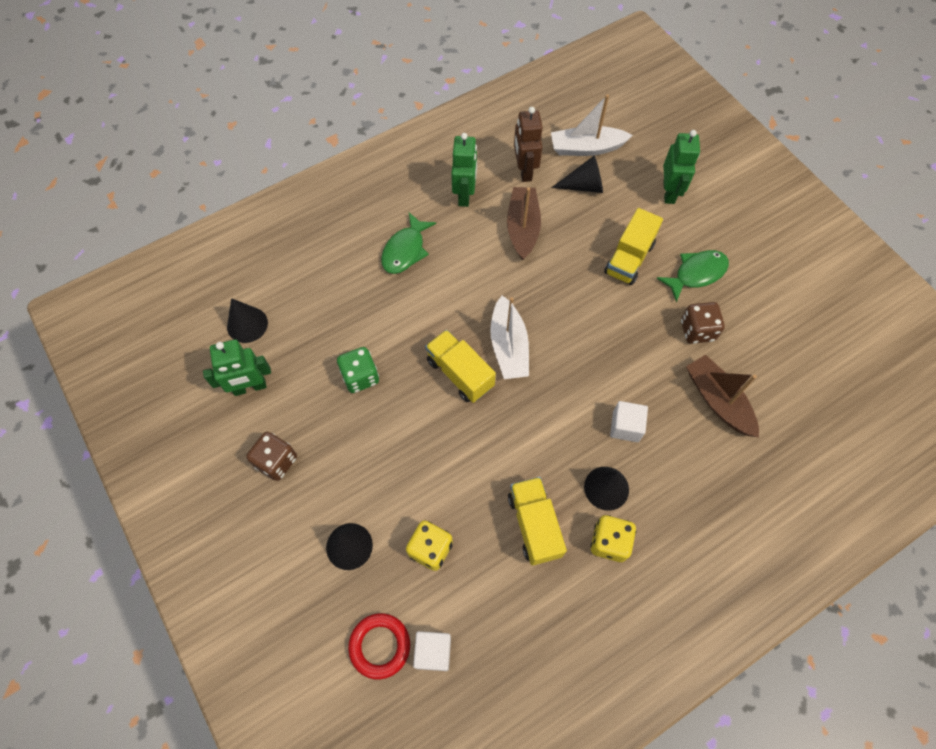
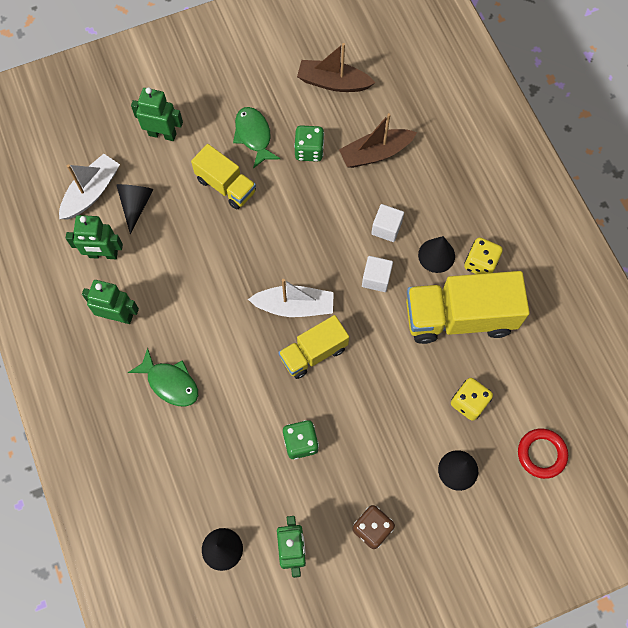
camera: 80 degrees left, 5 degrees up
white cube [413,631,451,671] -> white cube moved to [362,256,393,292]
brown boat [507,187,541,260] -> brown boat moved to [297,43,375,92]
yellow truck [508,477,567,565] -> yellow truck [406,271,530,344], size x1.67
brown robot [514,107,543,182] -> green robot [66,215,123,259]
white boat [551,94,633,156] -> white boat turned 150 degrees counterclockwise [59,154,120,219]
brown dice [681,302,725,344] -> green dice [294,125,324,162]

